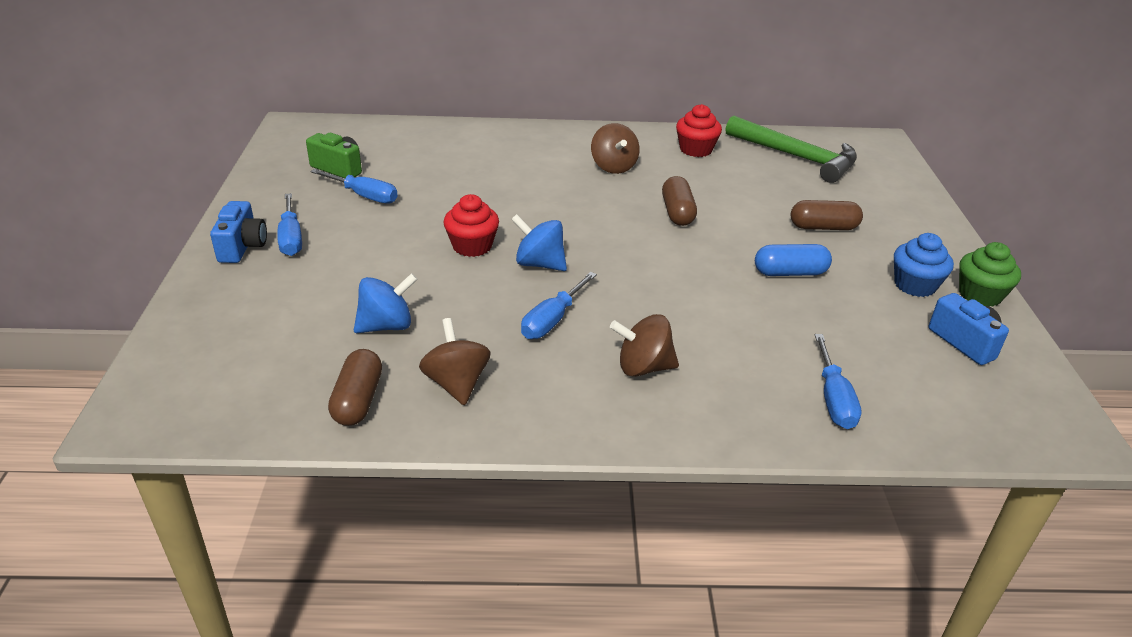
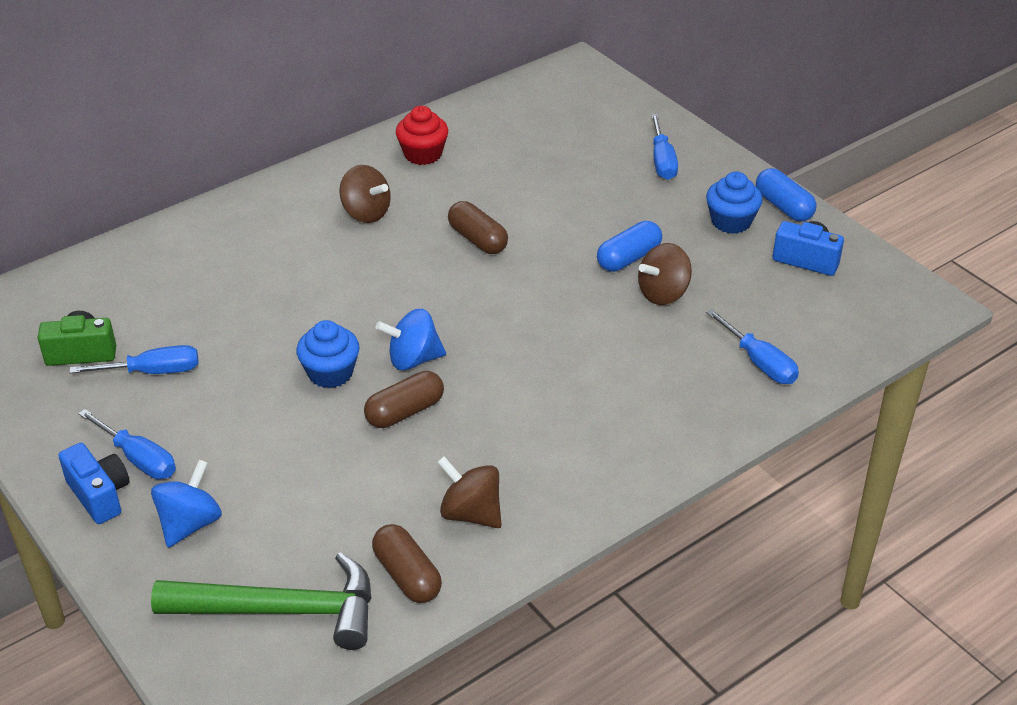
camera: 35 degrees left, 5 degrees up
blue spinning top [354,273,418,333] -> blue spinning top moved to [151,460,222,548]
red cupcake [443,194,499,257] -> blue cupcake [296,320,360,388]
blue screwdriver [521,272,597,339] -> blue screwdriver moved to [651,114,678,180]
brown spinning top [610,314,679,377] -> brown spinning top moved to [638,243,692,305]
green hammer [726,115,857,183] -> green hammer moved to [151,552,372,650]
brown capsule [791,200,863,230] -> brown capsule moved to [364,371,444,428]
green cupcake [959,242,1021,307] -> blue capsule [756,168,817,221]

